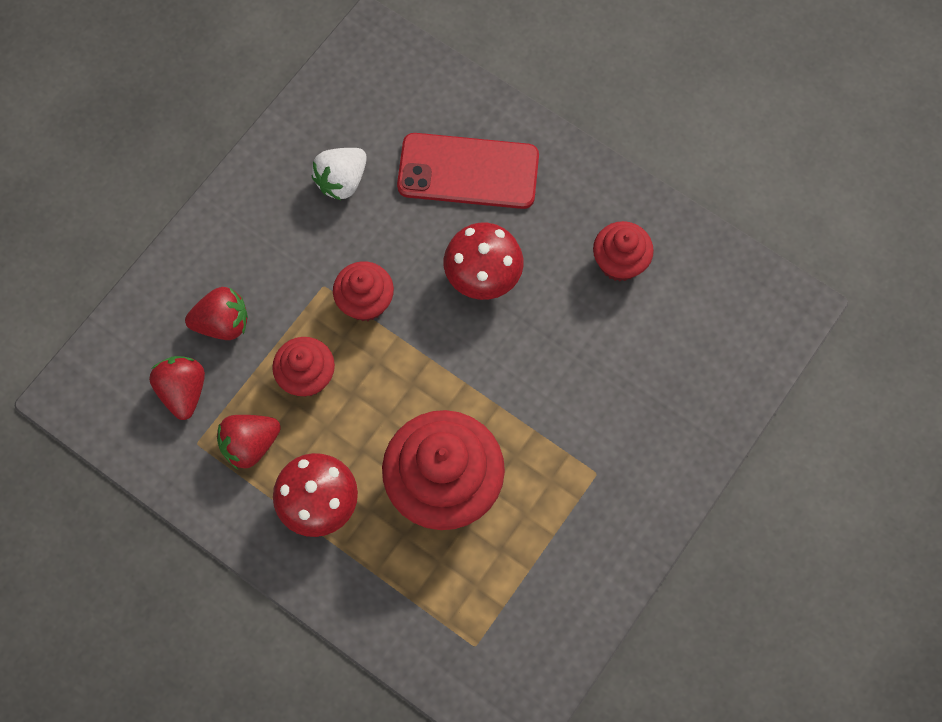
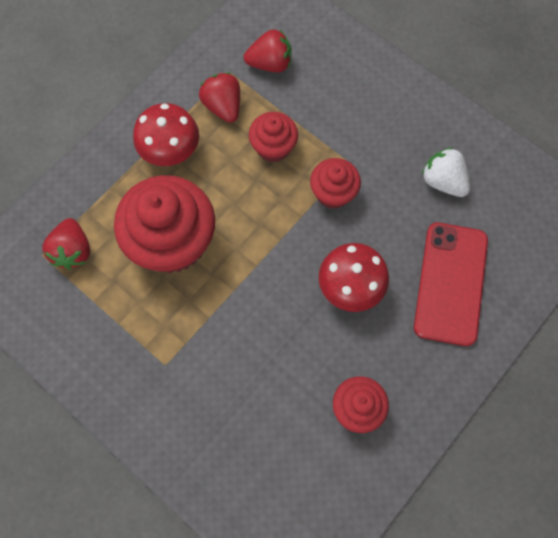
camera: 95 degrees right, 0 degrees up
red strawberry [185,287,248,340] -> red strawberry moved to [42,218,90,269]

